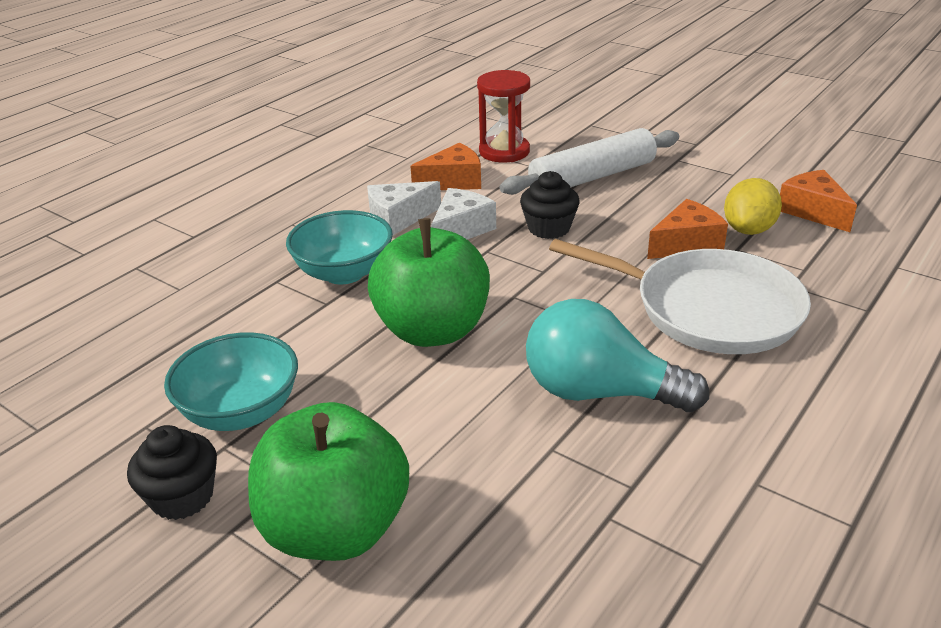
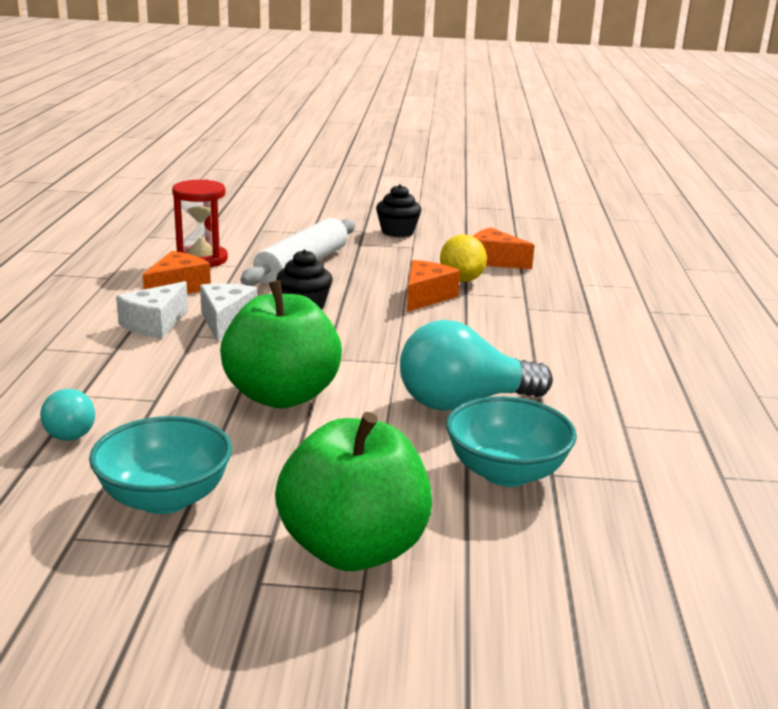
camera: 35 degrees left, 10 degrees down
black cupcake [127,425,217,520] -> black cupcake moved to [376,184,422,237]
turquoise bowl [286,210,393,284] -> turquoise bowl moved to [446,396,577,487]
white pan [549,239,811,354] -> none
none -> turquoise light bulb [40,389,95,441]

